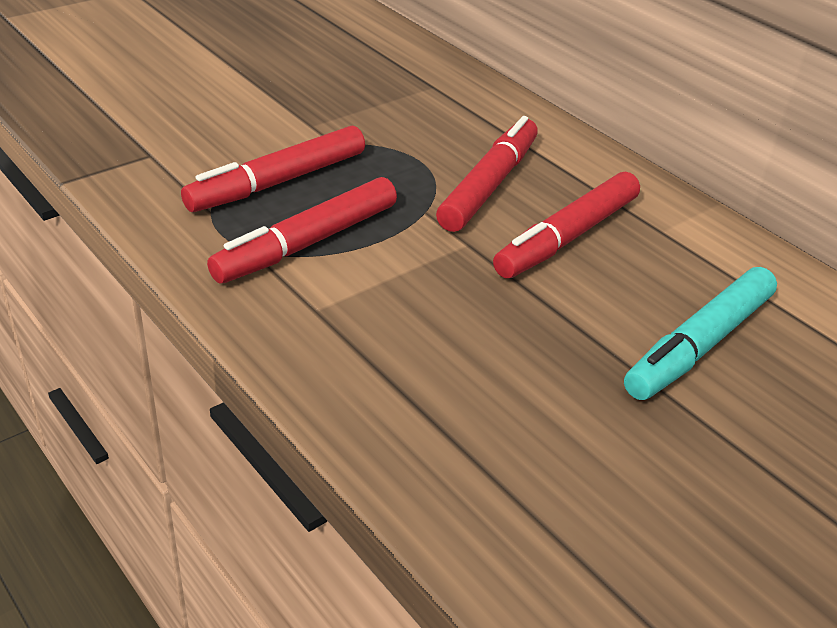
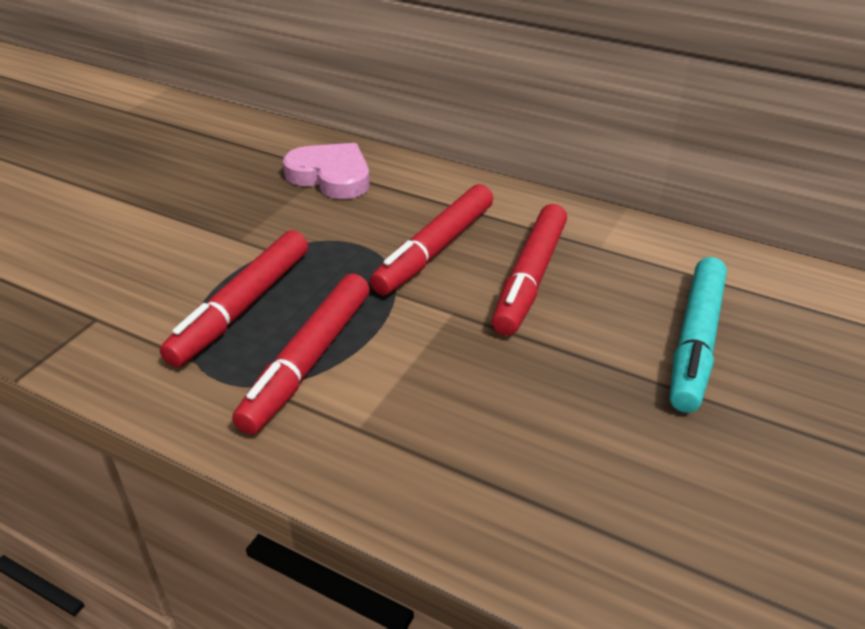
camera: 20 degrees left, 0 degrees up
red marker [436,116,538,232] -> red marker turned 150 degrees counterclockwise [370,184,493,296]
none -> pink heart [283,143,370,199]

